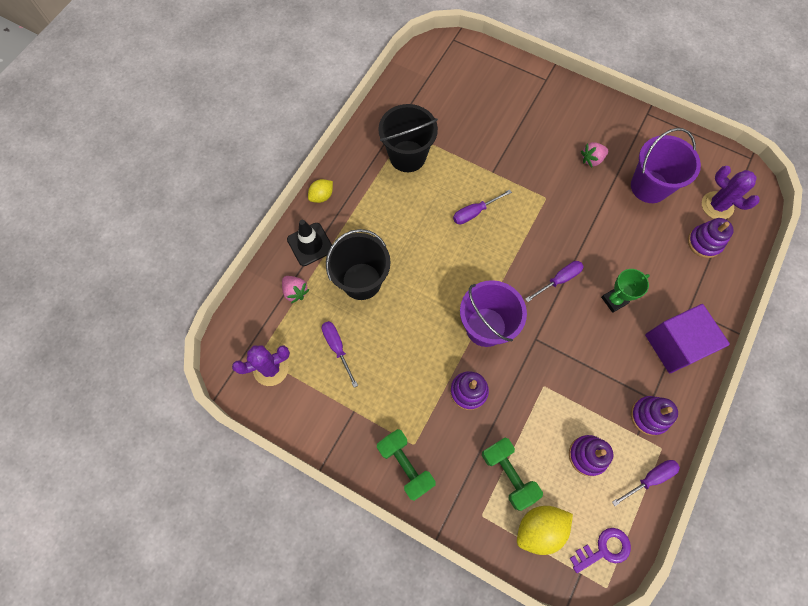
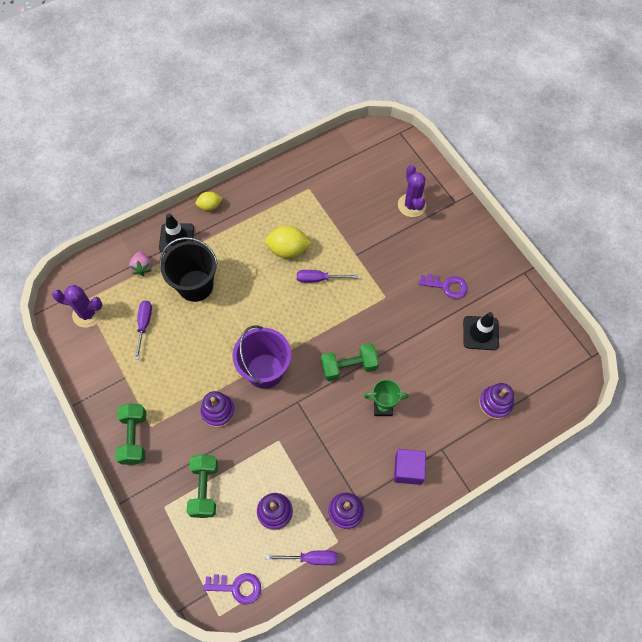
camera: 30 degrees right, 5 degrees down
black bucket [378,104,438,172] -> none
yellow lemon [517,506,573,555] -> yellow lemon moved to [265,226,312,259]
purple screwdriver [525,261,584,302] -> green dumbbell [321,343,379,381]
pink strawberry [581,142,608,167] -> purple key [419,274,468,299]
purple bucket [631,128,701,203] -> black traffic cone [463,312,499,350]
purple cube [645,304,730,373] -> purple cube [394,449,426,485], size x0.65
purple cactus [702,166,759,219] -> purple cactus moved to [398,165,426,217]

